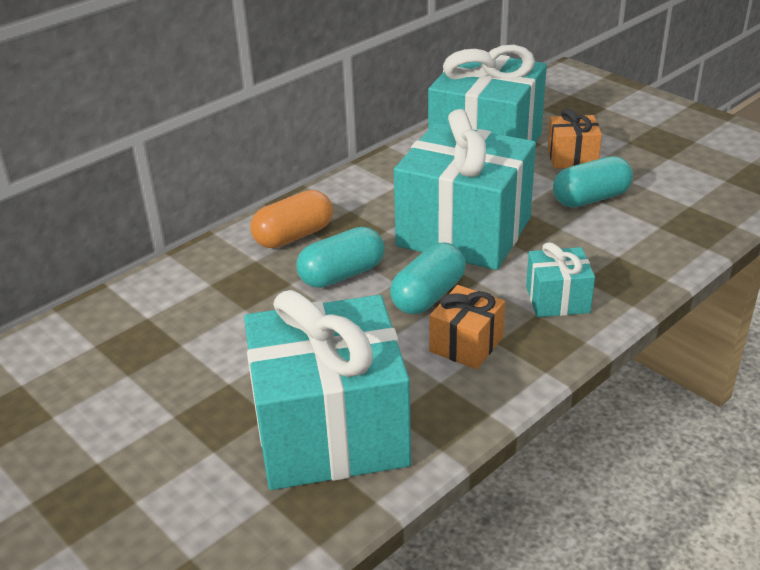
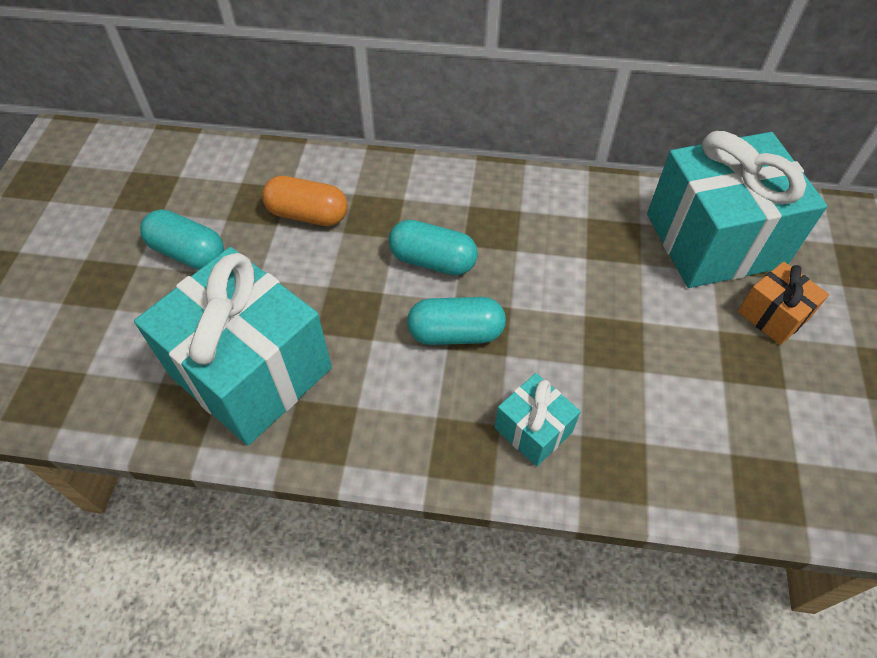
camera: 50 degrees right, 20 degrees up
orange capsule [250,190,333,248] -> orange capsule moved to [262,176,348,226]
turquoise gift [394,109,536,270] -> none
orange gift [430,285,505,369] -> none
turquoise capsule [553,156,633,207] -> turquoise capsule moved to [140,210,224,270]

